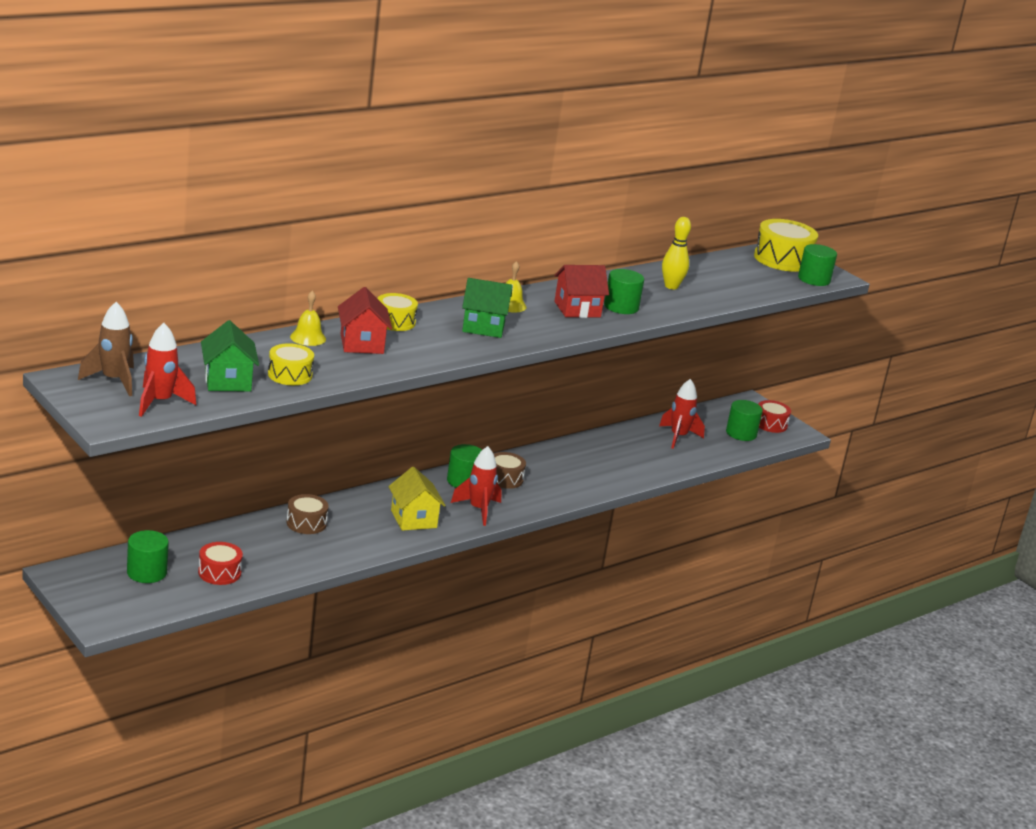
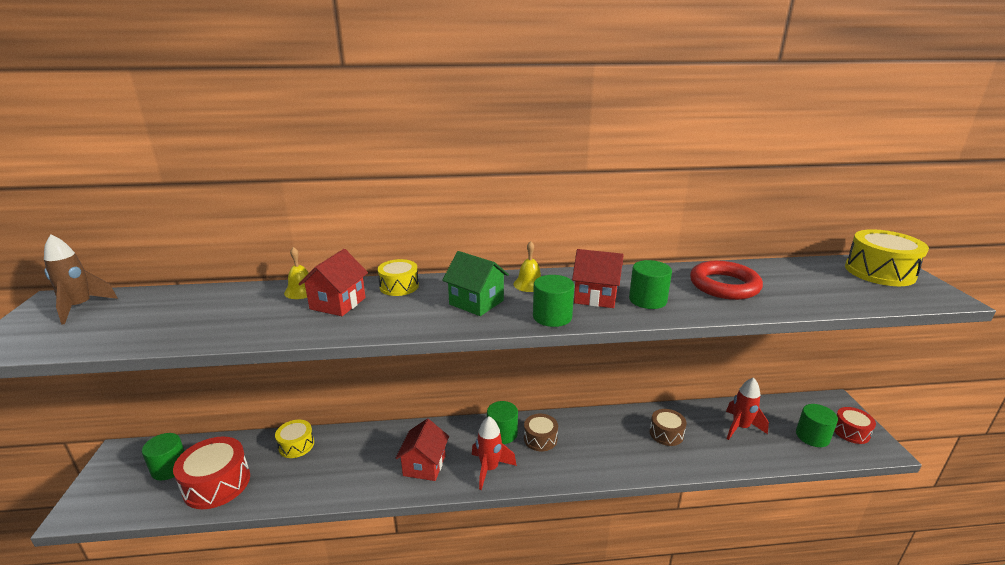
camera: 35 degrees right, 0 degrees up
red rocket [139,323,196,417] -> none
red drum [198,542,243,585] -> red drum [173,437,250,509], size x1.66
green house [201,320,259,392] -> none
yellow drum [268,343,314,385] -> yellow drum moved to [275,419,314,458]
brown drum [287,494,329,534] -> brown drum moved to [650,409,687,446]
yellow house [388,467,446,531] -> red house [395,419,449,481]
yellow bowling pin [662,217,691,289] -> red ring [690,261,763,300]
green cylinder [798,244,837,286] -> green cylinder moved to [533,275,574,327]

